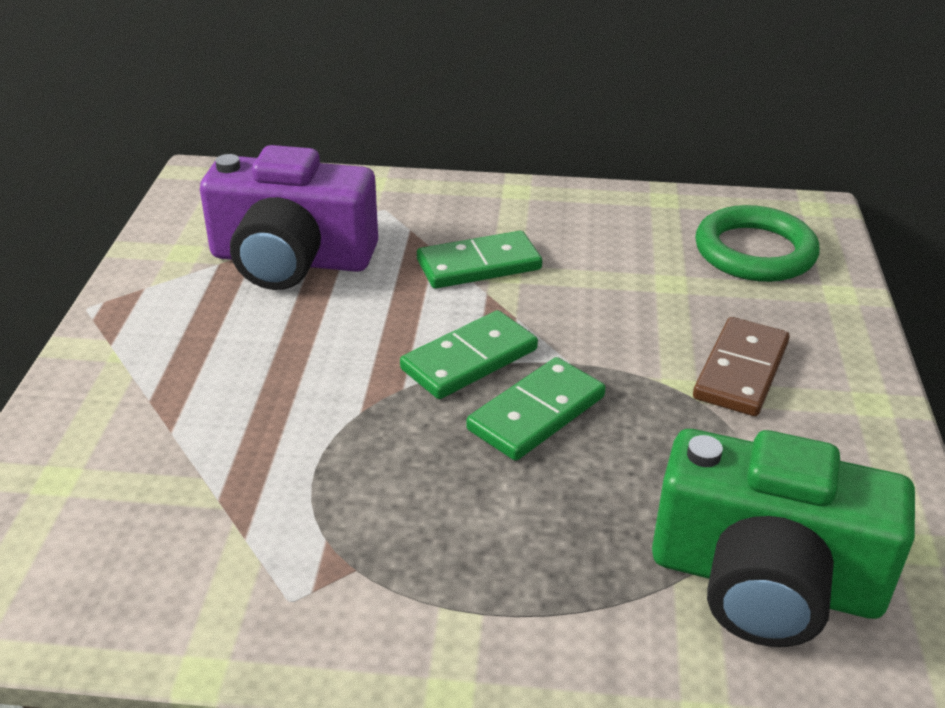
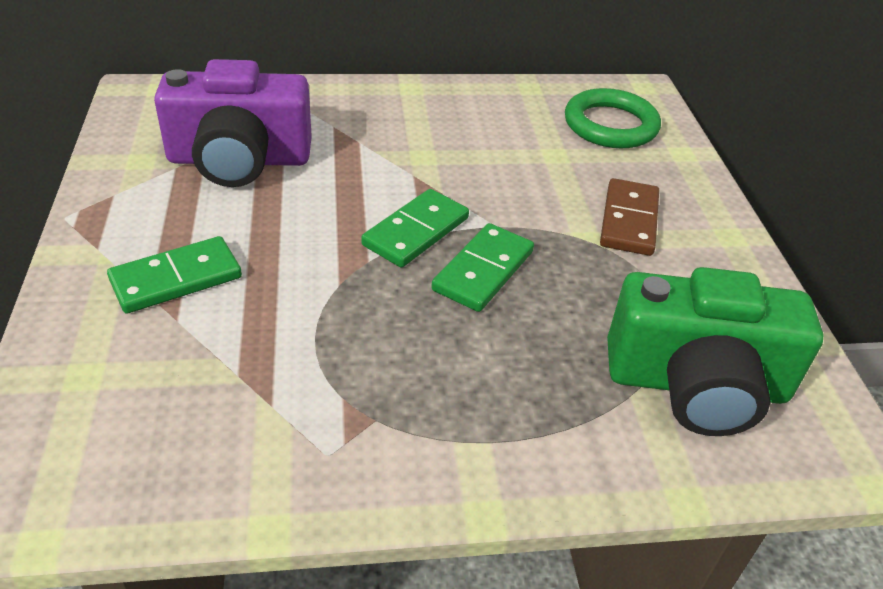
camera: 15 degrees left, 5 degrees up
green domino [417,231,542,289] -> green domino moved to [107,236,242,313]

